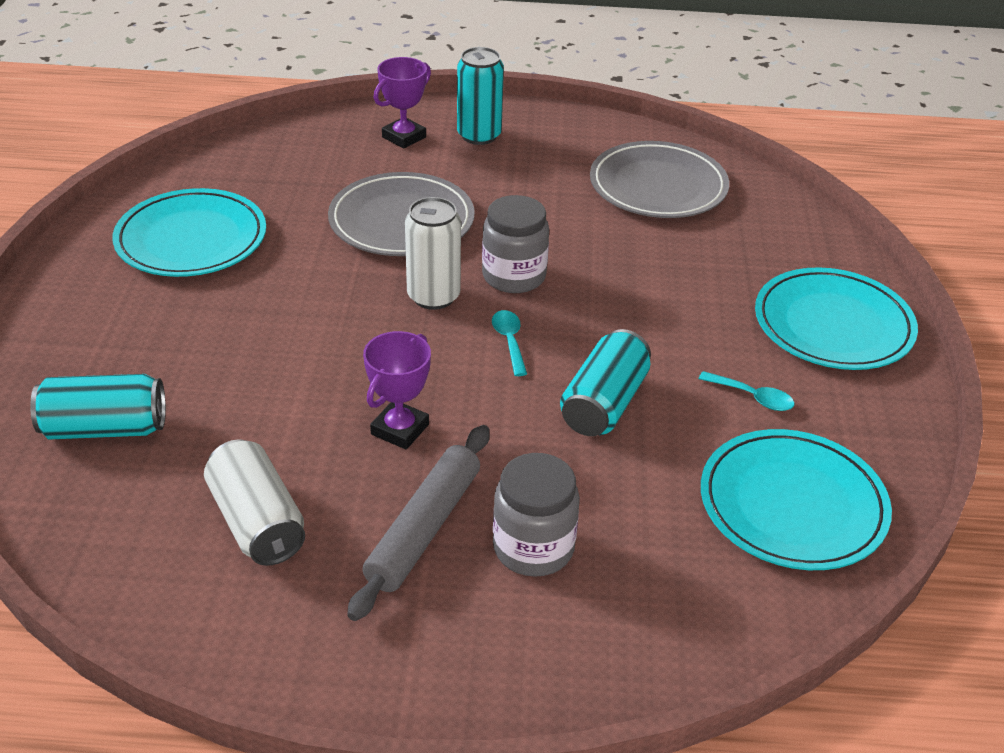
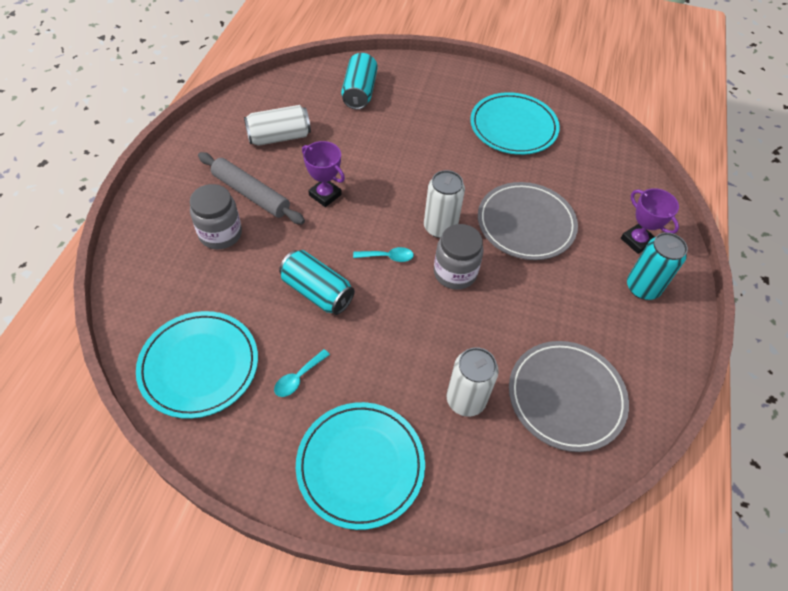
camera: 100 degrees right, 15 degrees up
none -> white can [447,347,499,417]

